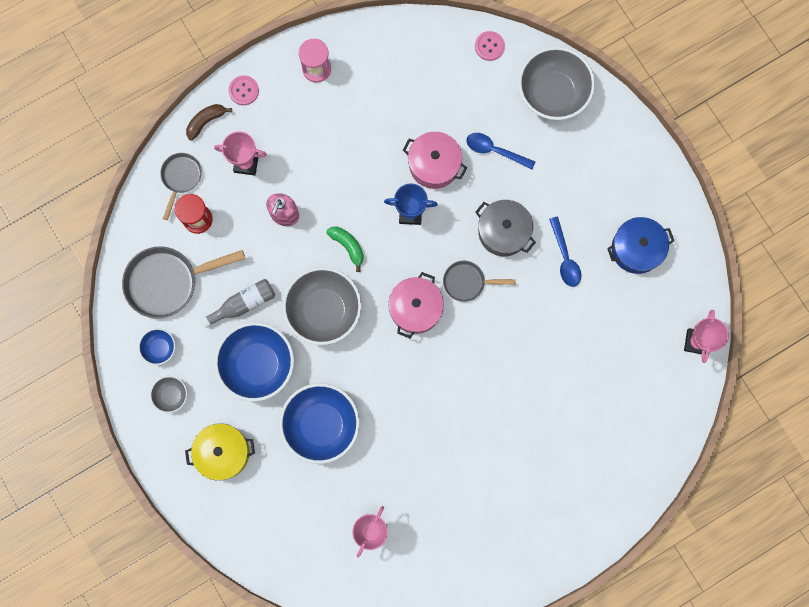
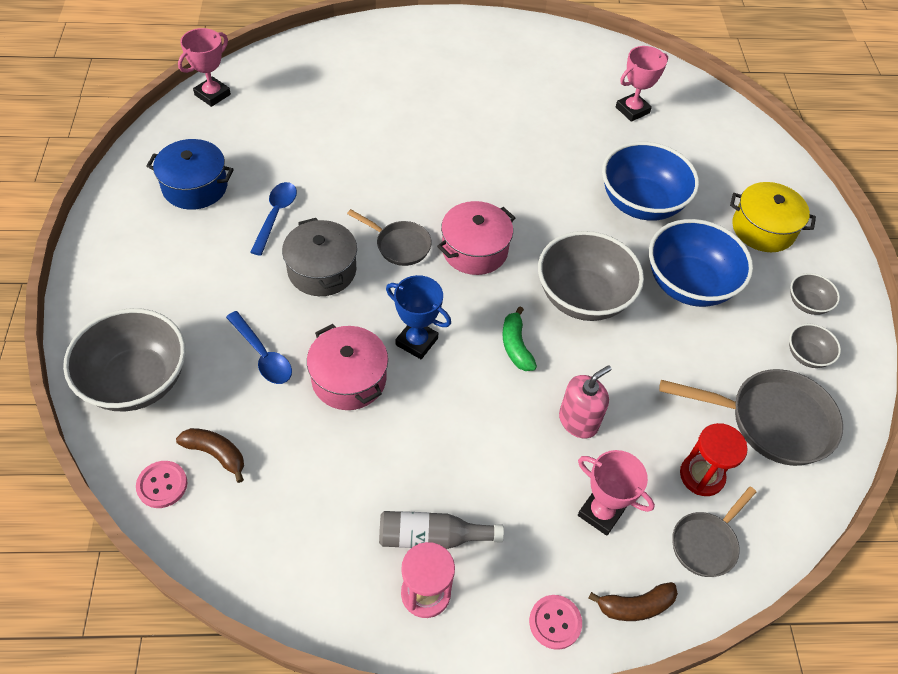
camera: 155 degrees left, 25 degrees down
blue bowl [138,328,175,365] -> grey bowl [789,323,841,368]
grey bottle [201,279,275,328] -> grey bottle moved to [379,511,504,549]
none -> brown banana [176,428,244,483]

